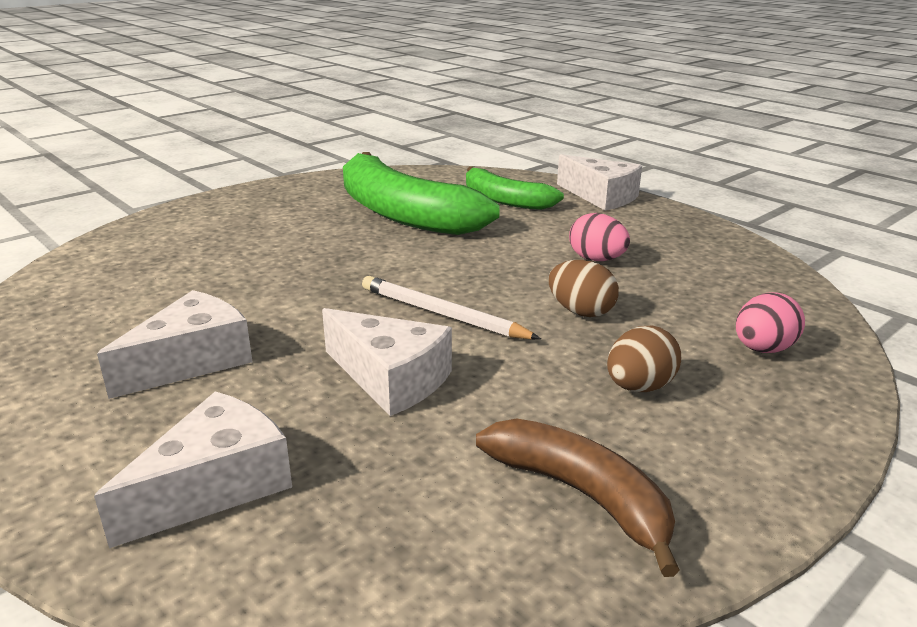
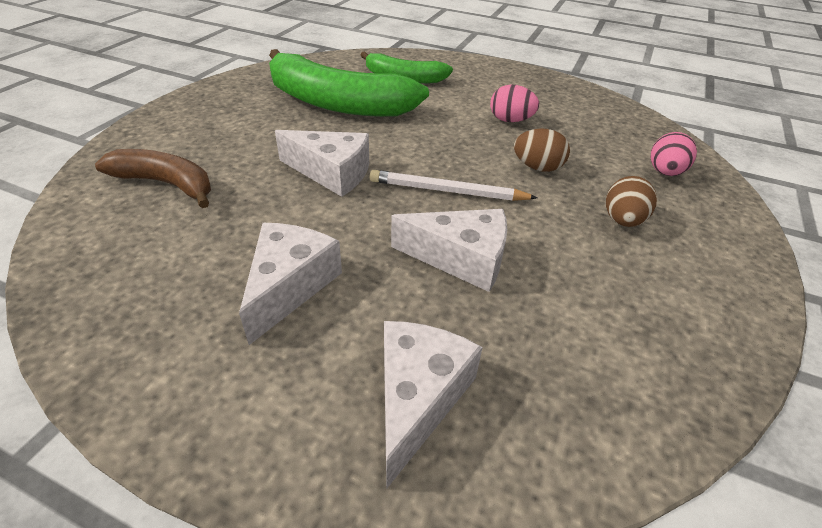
camera: 25 degrees left, 15 degrees up
brown banana [476,419,680,577] -> brown banana moved to [95,149,211,208]
white cheese [557,154,642,211] -> white cheese moved to [275,130,369,197]

